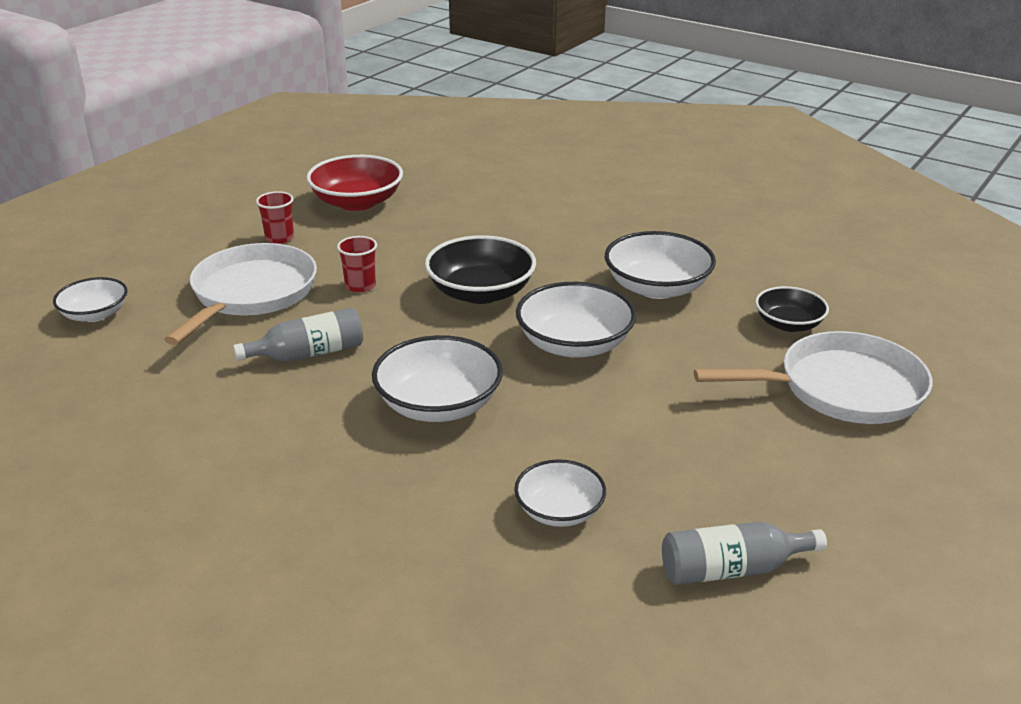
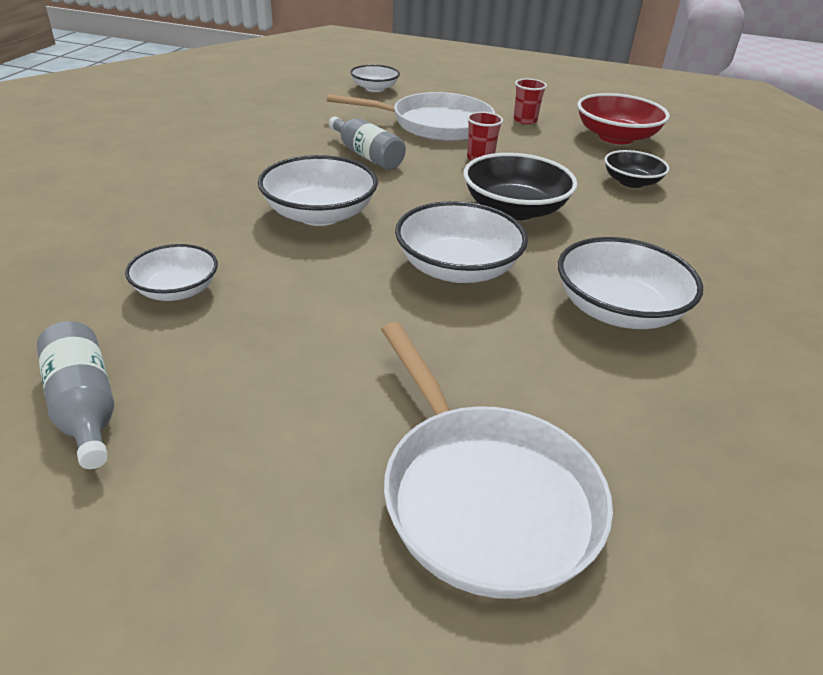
camera: 70 degrees right, 5 degrees up
black bowl [755,286,829,332] -> black bowl moved to [604,150,669,188]

